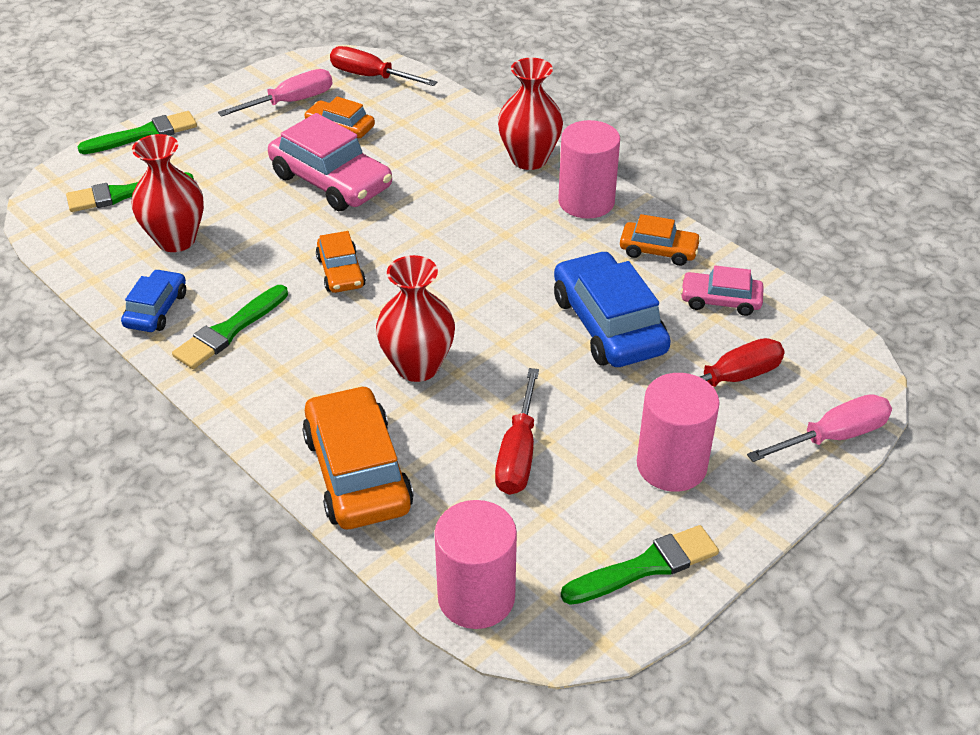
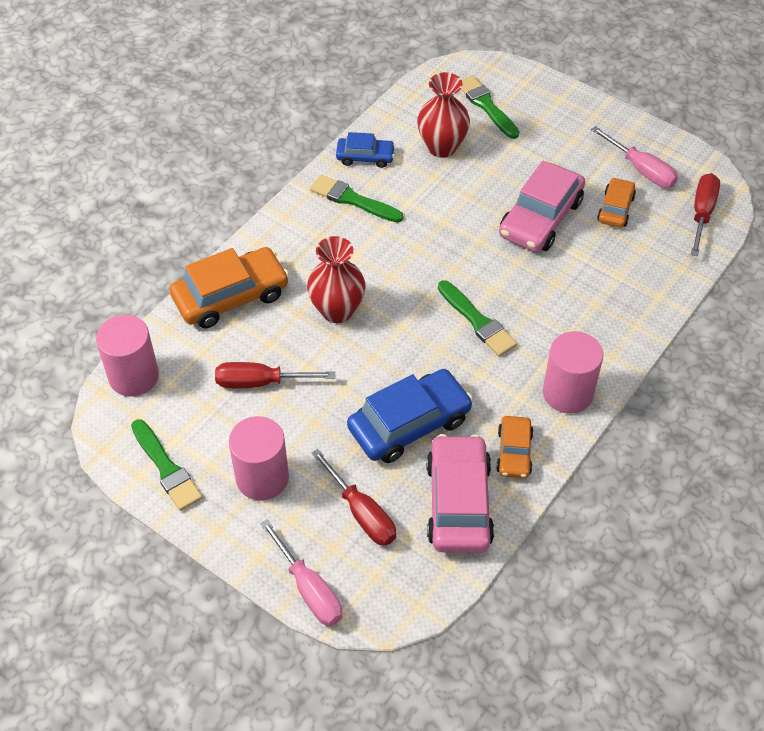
camera: 80 degrees right, 10 degrees up
green brush [77,111,197,154] -> green brush moved to [438,280,517,357]
orange car [316,231,366,293] -> none
red vase [498,58,563,170] -> none
pink car [680,265,764,316] -> pink car [426,434,494,553], size x1.80

